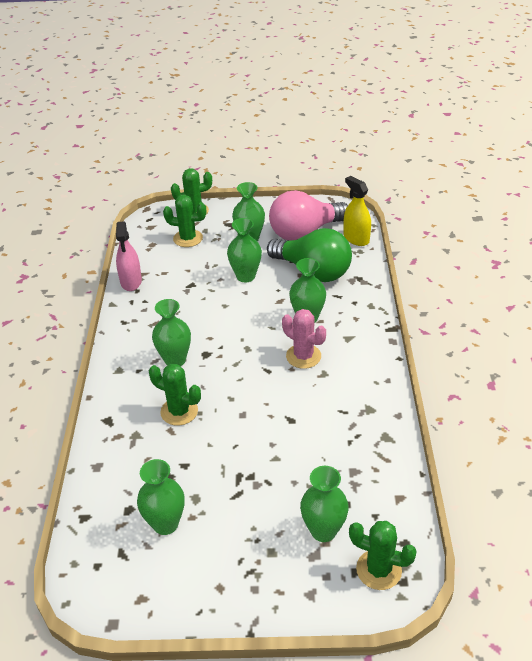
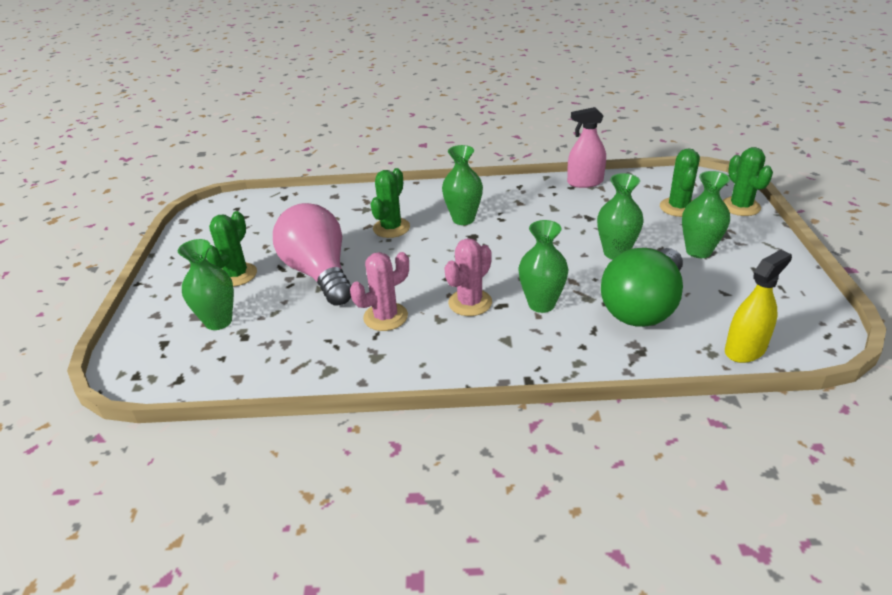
camera: 90 degrees right, 5 degrees down
green vase [137,459,184,535] -> none
pink light bulb [269,190,348,240] -> pink light bulb moved to [273,203,352,306]
green cactus [349,521,417,590] -> green cactus moved to [206,211,257,287]
none -> pink cactus [350,252,409,331]

